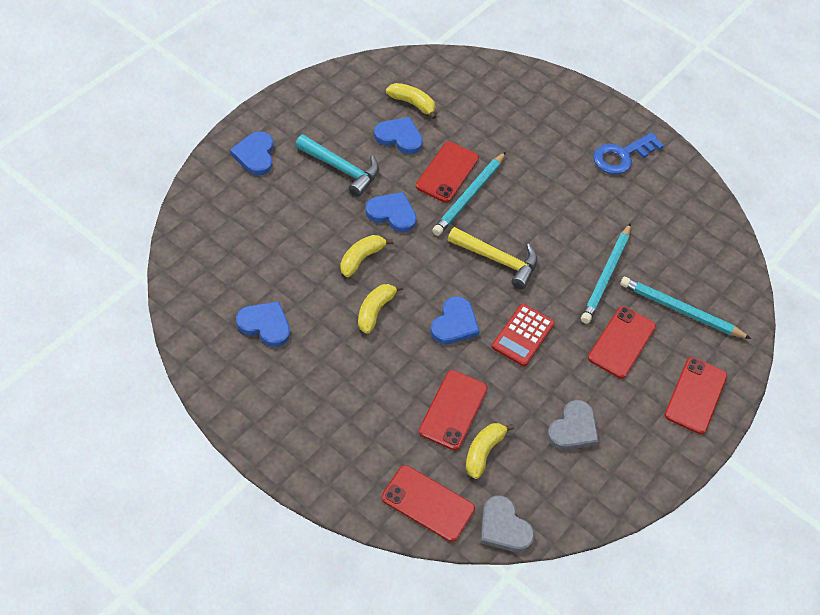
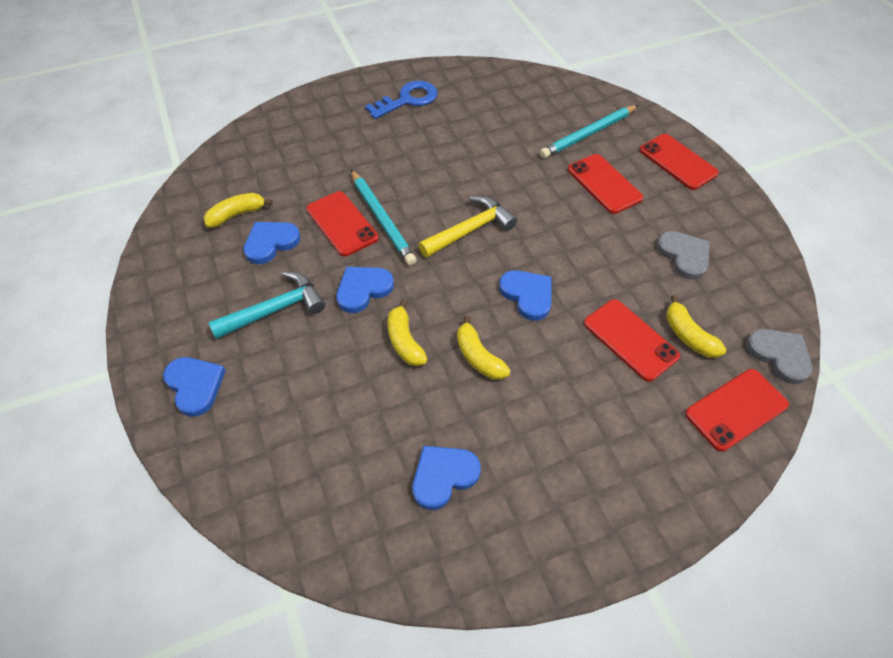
camera: 55 degrees left, 0 degrees up
blue heart [230,131,274,175] -> blue heart turned 150 degrees counterclockwise [163,357,226,417]
grey heart [481,495,534,552] -> grey heart turned 120 degrees counterclockwise [746,329,812,384]
red calculator [492,304,555,367] -> none
turquoise pencil [581,223,631,324] -> none
blue key [593,132,664,175] -> blue key turned 120 degrees counterclockwise [365,81,438,119]

